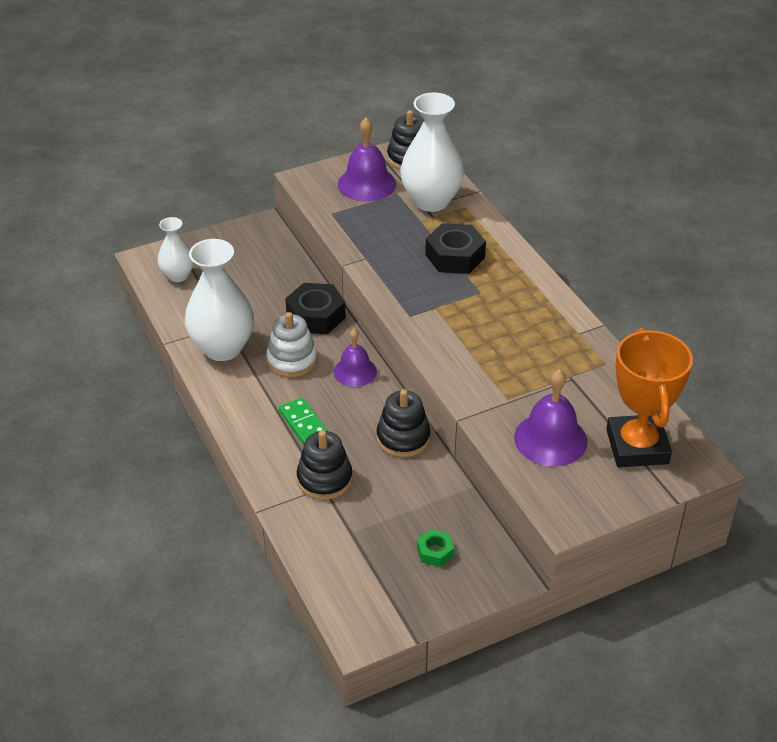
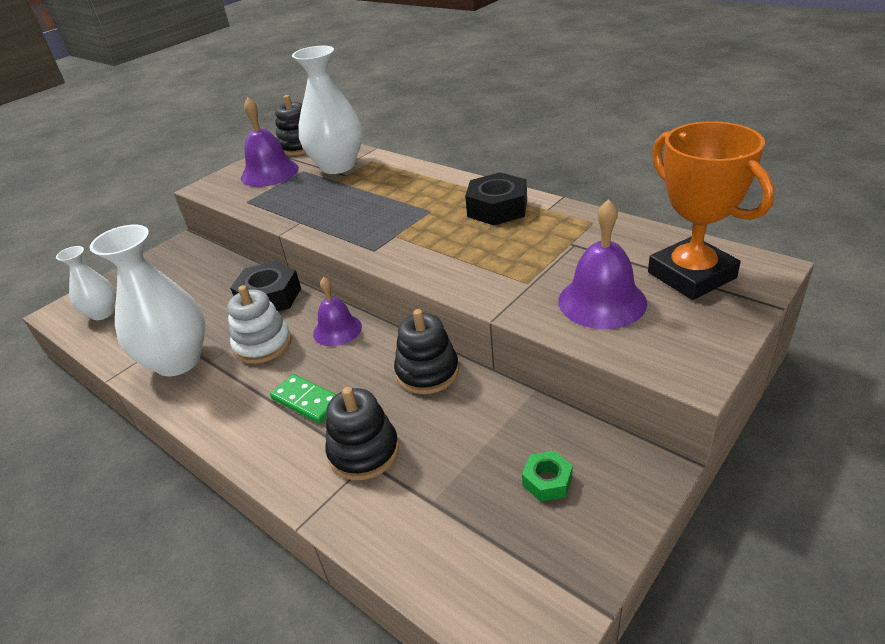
camera: 20 degrees left, 5 degrees down
black nut [425,223,486,274] -> black nut moved to [465,172,527,225]

